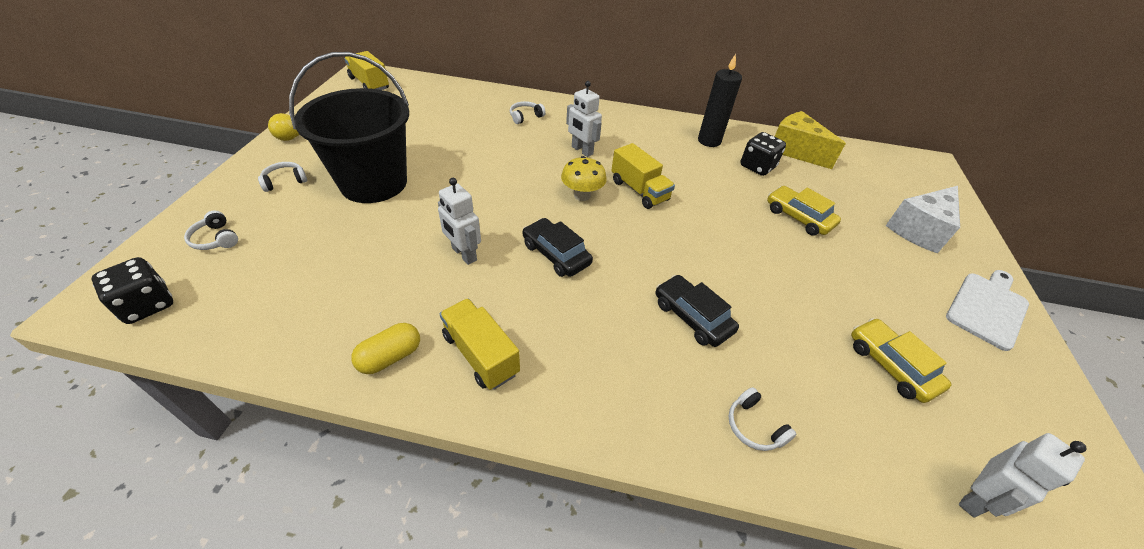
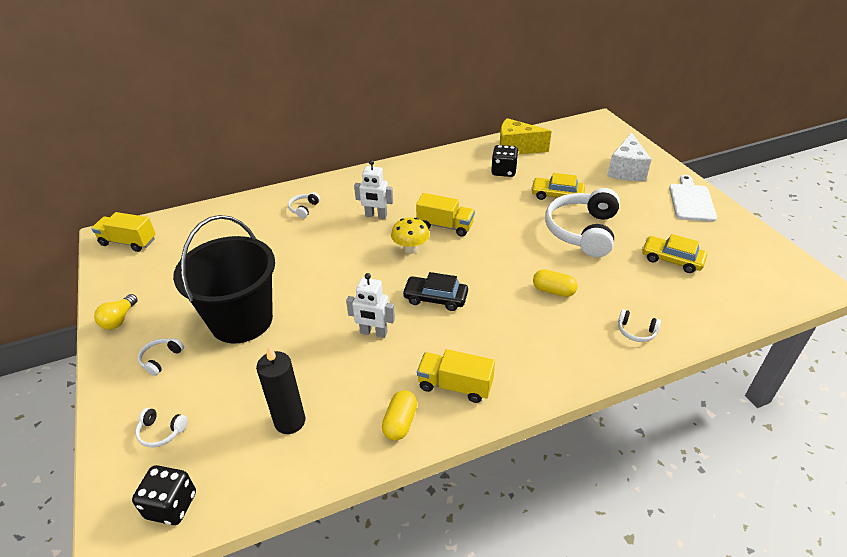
camera: 30 degrees left, 5 degrees down
black car [656,275,739,347] -> yellow capsule [533,269,578,297]
black candle [698,54,742,147] -> black candle moved to [256,346,306,434]
white robot [959,433,1087,517] -> none
none -> white headphones [545,188,620,258]

